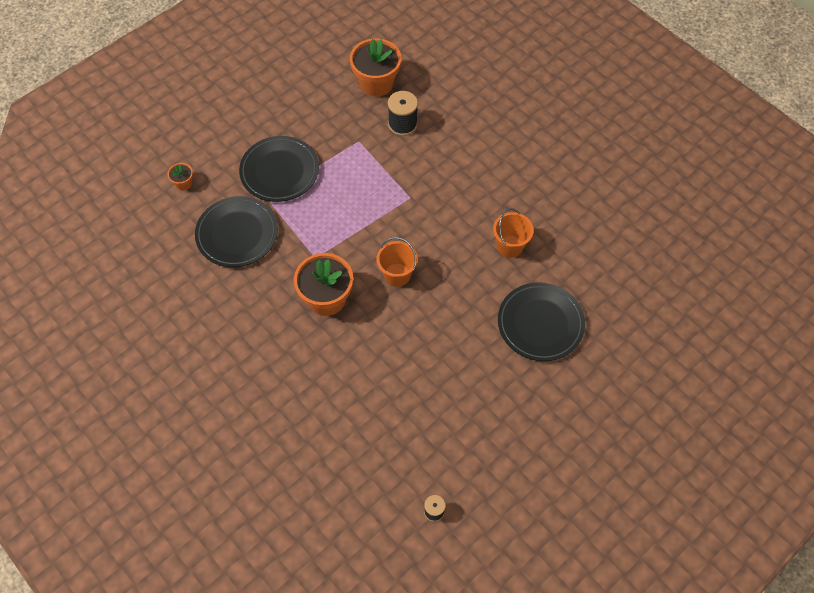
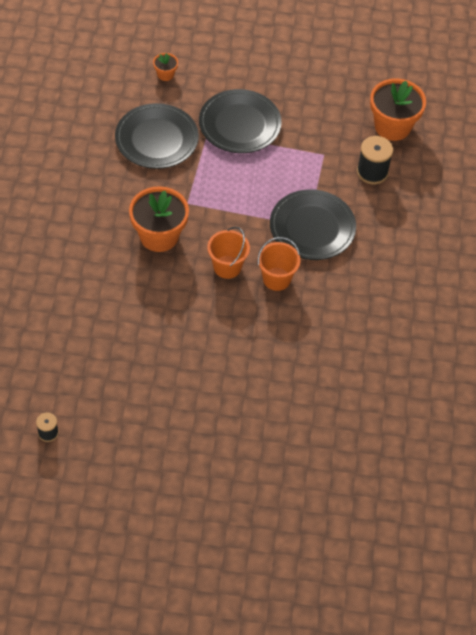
camera: 45 degrees right, 5 degrees down
orange bucket [493,208,534,258] -> orange bucket moved to [258,237,301,291]
black plate [498,282,585,361] -> black plate moved to [270,189,356,260]

